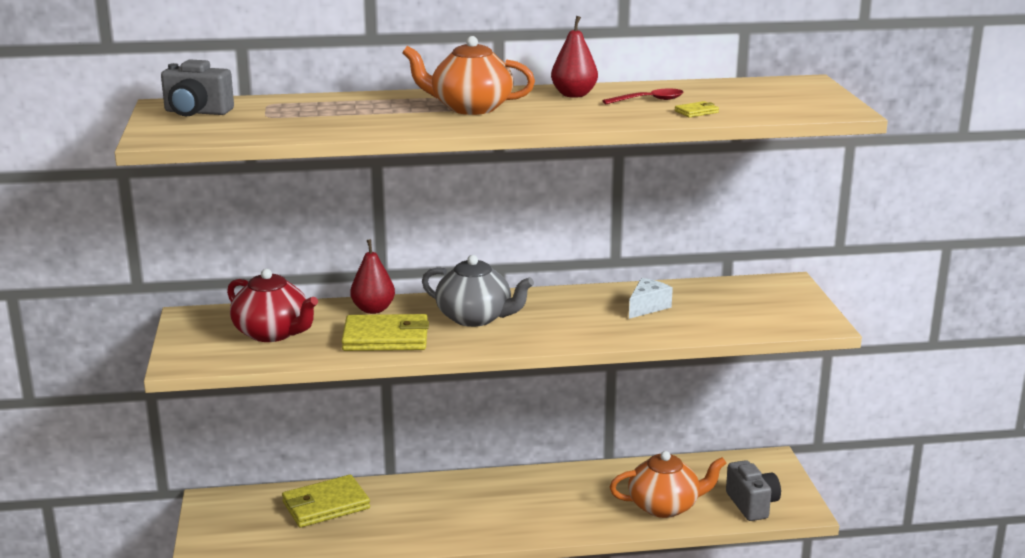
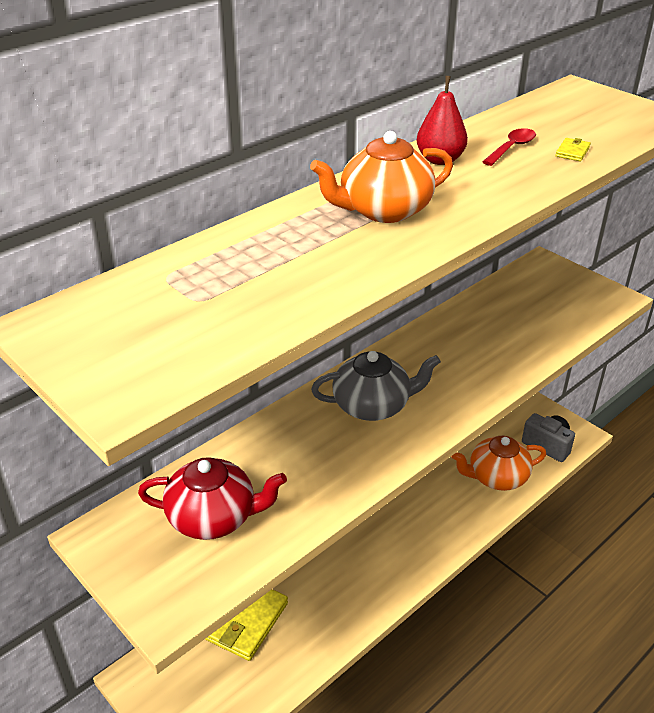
camera: 35 degrees left, 15 degrees up
grey camera [161,59,234,116] -> none
yellow wallet [342,314,429,351] -> none
red pear [350,239,395,314] -> none
orange teapot [610,451,727,518] -> orange teapot turned 150 degrees counterclockwise [452,436,546,491]
white cheese [629,278,673,319] -> none

